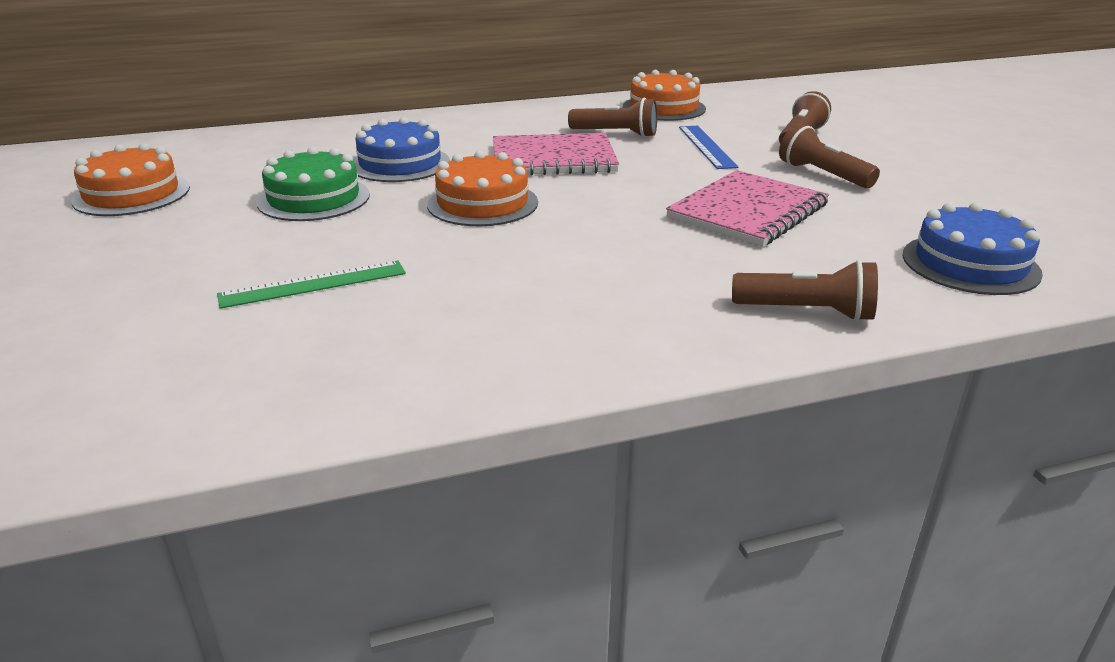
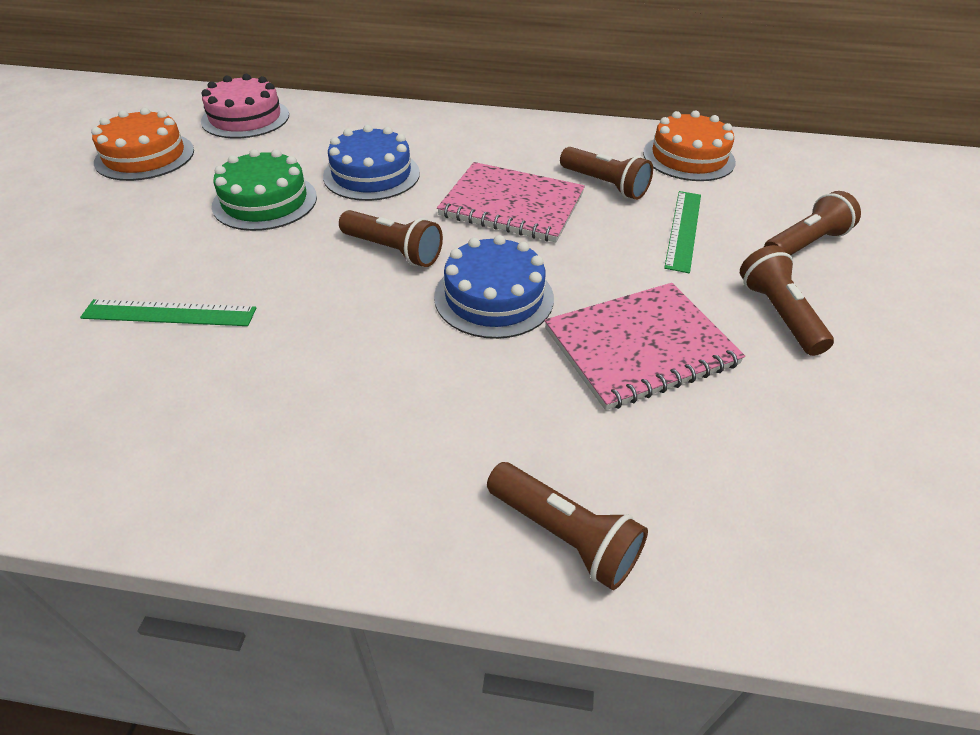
camera: 25 degrees right, 15 degrees up
orange cake [427,151,538,226] -> brown flashlight [339,210,443,267]
blue ruler [679,126,738,169] -> green ruler [664,191,701,273]
blue cake [903,202,1043,295] -> blue cake moved to [434,235,554,339]
none -> pink cake [201,74,289,138]

